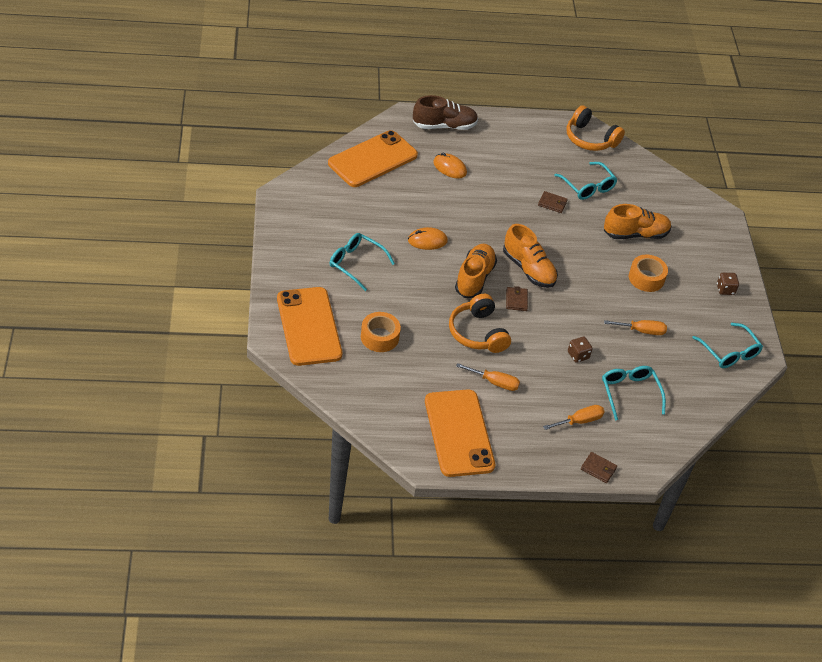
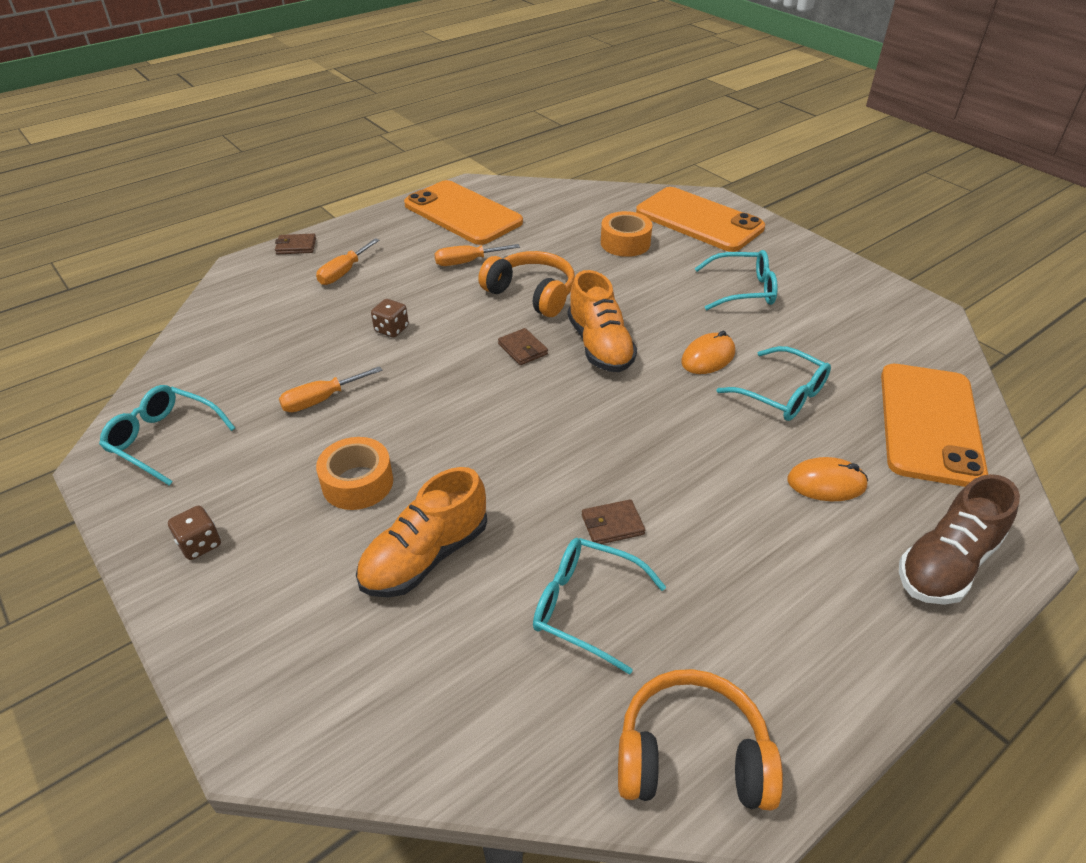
camera: 150 degrees right, 5 degrees down
orange shoe [503,224,558,288] -> none
turquoise glasses [602,366,666,421] -> turquoise glasses moved to [717,346,831,421]

